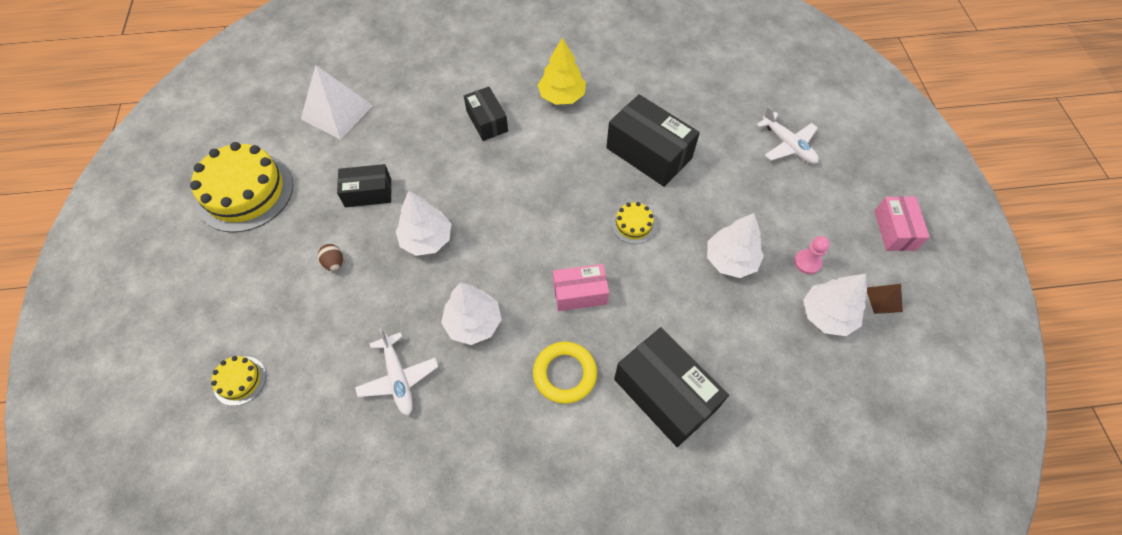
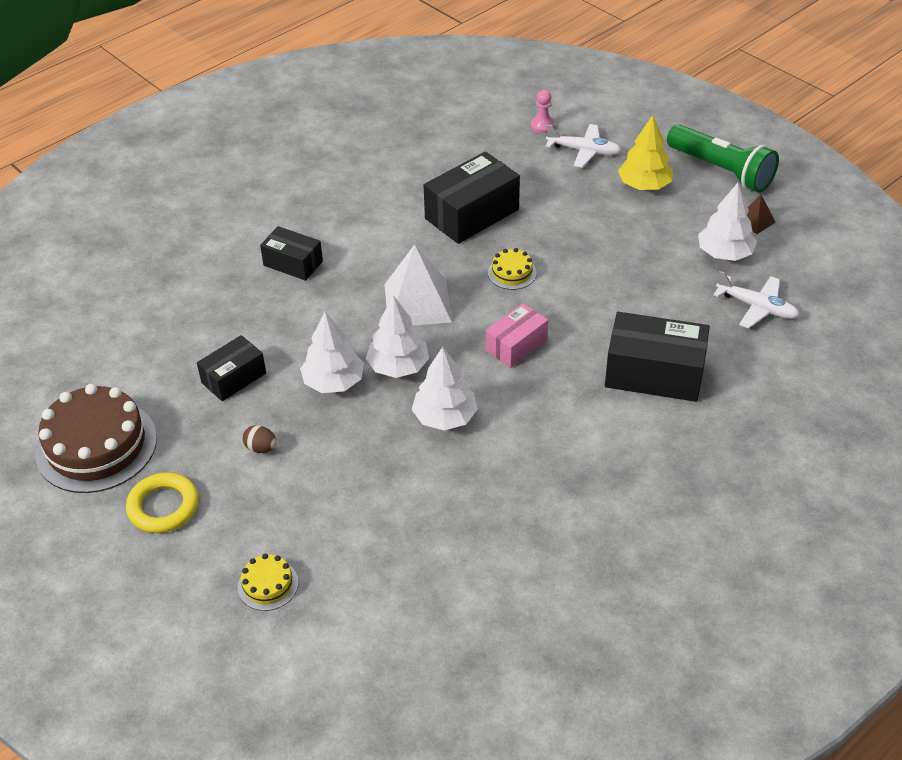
camera: 35 degrees left, 15 degrees down
yellow cake [190,142,294,233] -> brown cake [35,384,157,493]
white pyramid [301,65,373,140] -> white pyramid moved to [384,244,452,326]
white plane [355,328,438,415] -> white plane moved to [713,271,800,329]
yellow ring [533,341,597,404] -> yellow ring moved to [126,472,199,533]
yellow tree [538,38,586,105] -> yellow tree moved to [618,115,673,190]
black box [606,94,700,187] -> black box turned 45 degrees counterclockwise [424,151,520,244]
white tree [707,213,764,278] -> white tree moved to [366,296,429,378]
pink pawn [794,236,830,274] -> pink pawn moved to [531,90,555,133]
pink box [874,196,930,251] -> green flashlight [667,124,779,193]

